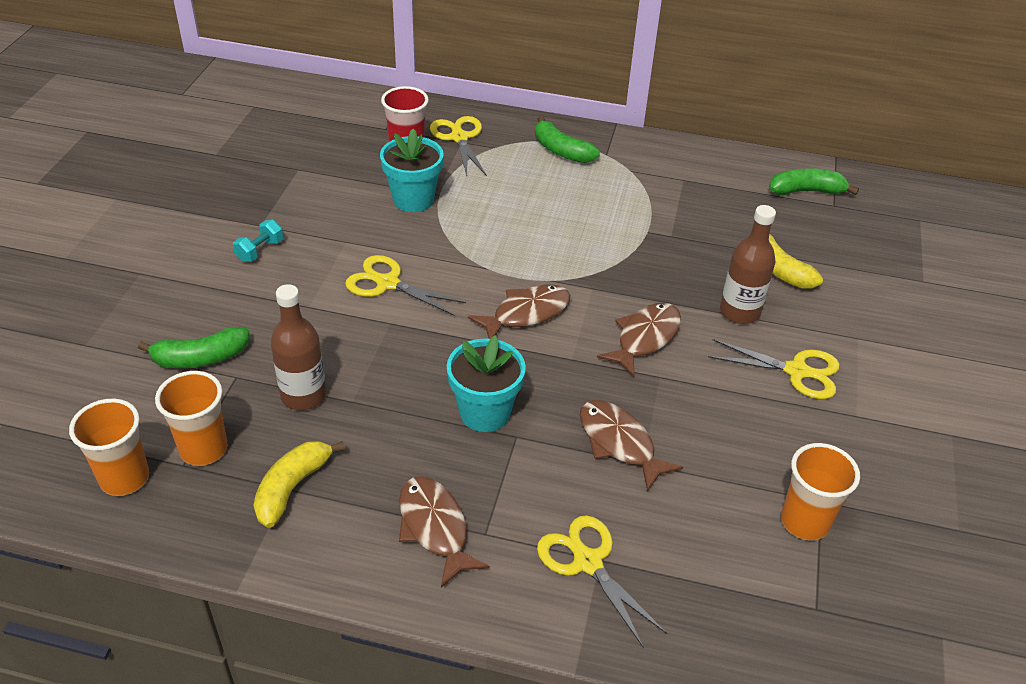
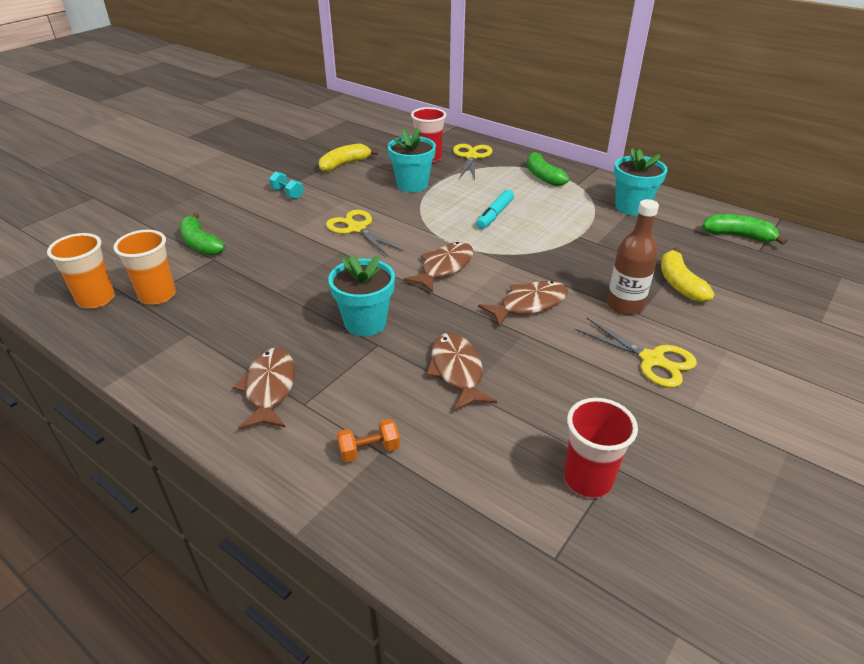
camera: 25 degrees right, 5 degrees down
green banana [138,327,249,368] -> green banana turned 45 degrees clockwise [179,213,225,256]
turquoise dumbbell [233,220,283,262] -> turquoise dumbbell turned 75 degrees clockwise [269,171,303,199]
yellow banana [254,441,345,528] -> yellow banana moved to [319,143,378,172]
brown bottle [271,284,326,410] -> none
brown fish [468,284,571,339] -> brown fish turned 45 degrees counterclockwise [403,242,473,293]
yellow scissors [537,515,667,648] -> orange dumbbell [337,419,400,462]
orange cup [781,443,860,540] -> red cup [564,398,638,498]
none -> turquoise marker [476,190,514,229]
none -> turquoise flower pot [614,148,668,216]

